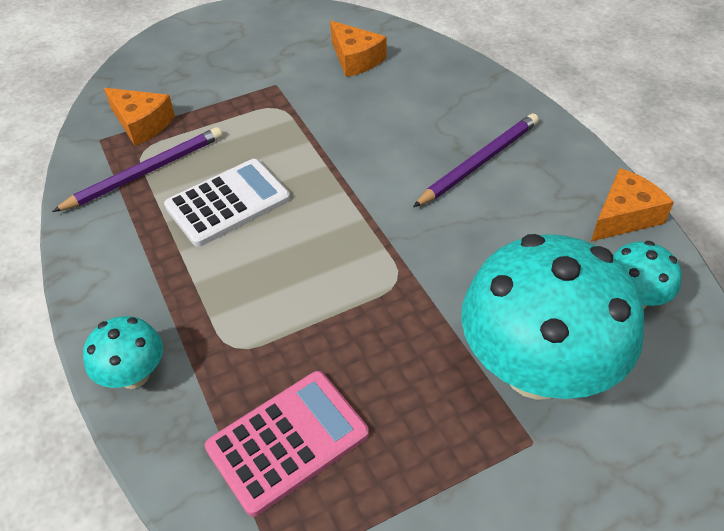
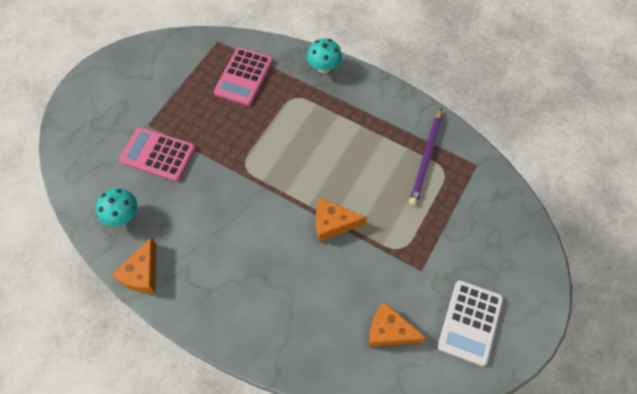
camera: 145 degrees right, 15 degrees up
orange cheese [104,88,175,146] -> orange cheese moved to [316,198,367,242]
white calculator [164,159,290,247] -> white calculator moved to [437,280,504,366]
purple pencil [413,113,539,207] -> none
turquoise mushroom [461,234,645,400] -> pink calculator [119,127,196,182]

